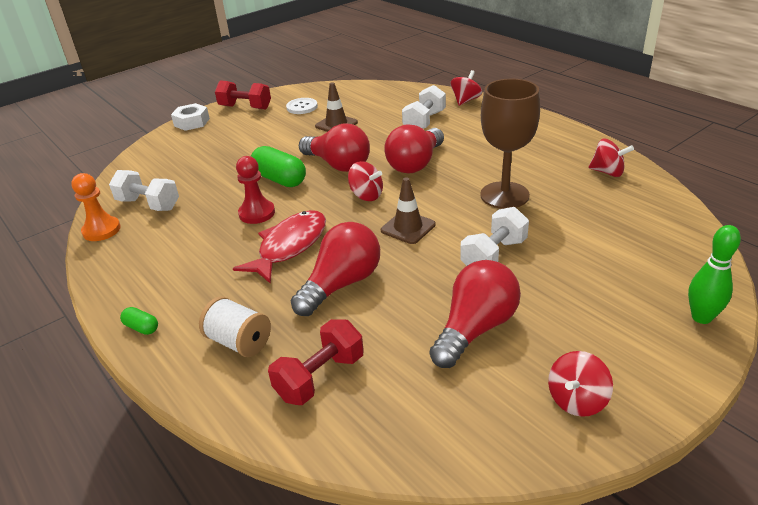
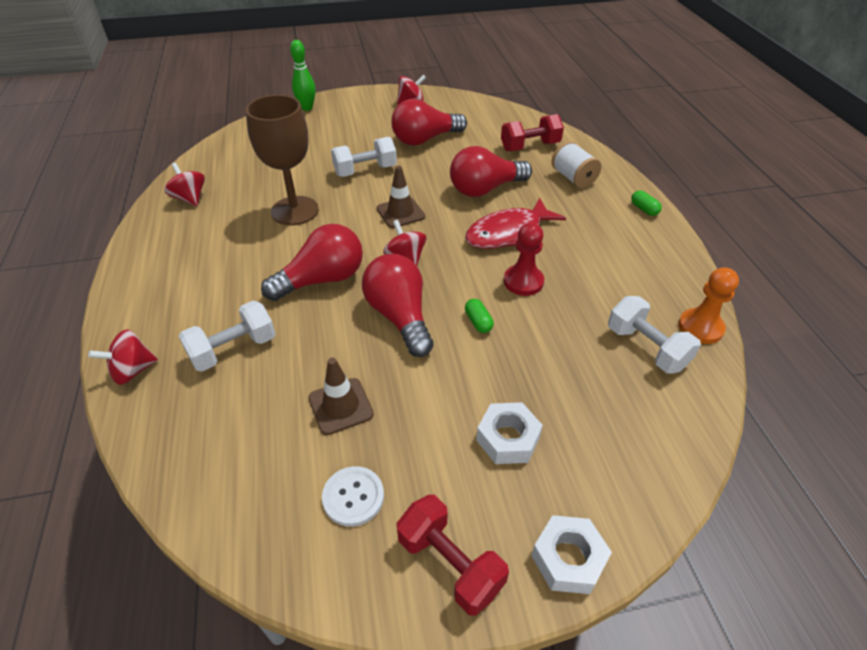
camera: 155 degrees left, 10 degrees up
green capsule [251,146,306,187] -> green capsule [465,299,494,333], size x0.49
none -> white nut [476,402,543,464]

